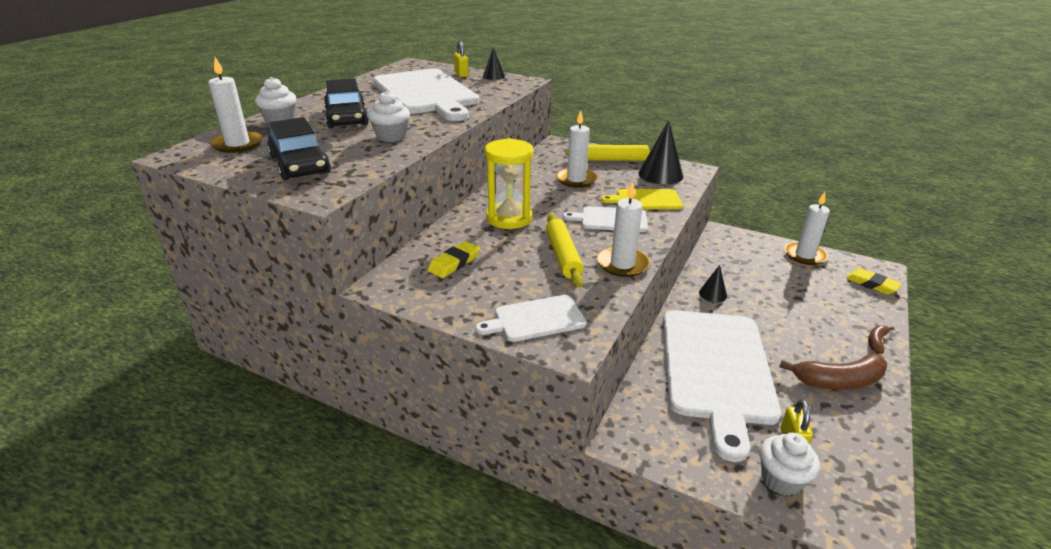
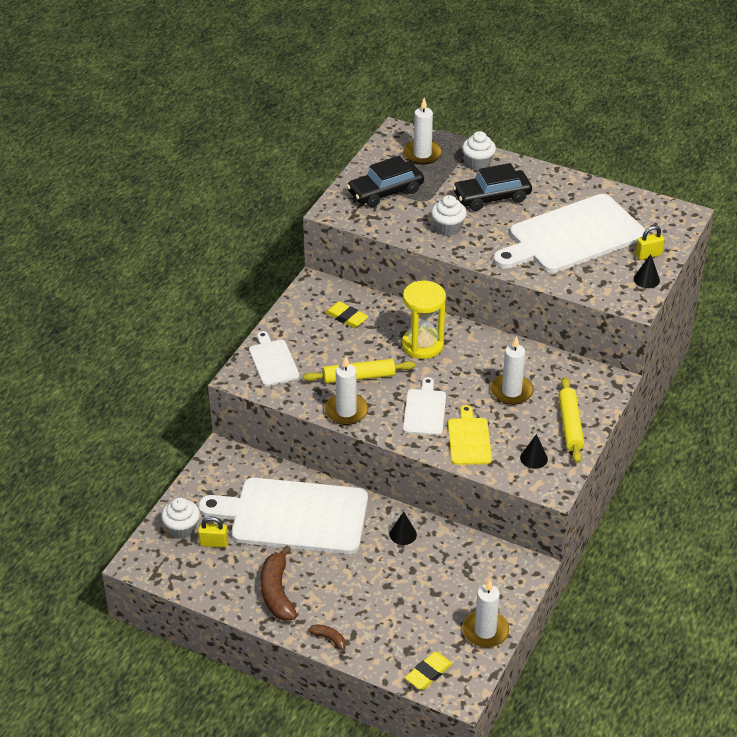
camera: 90 degrees right, 10 degrees up
black cone [638,120,683,185] -> black cone [520,434,548,469], size x0.56

